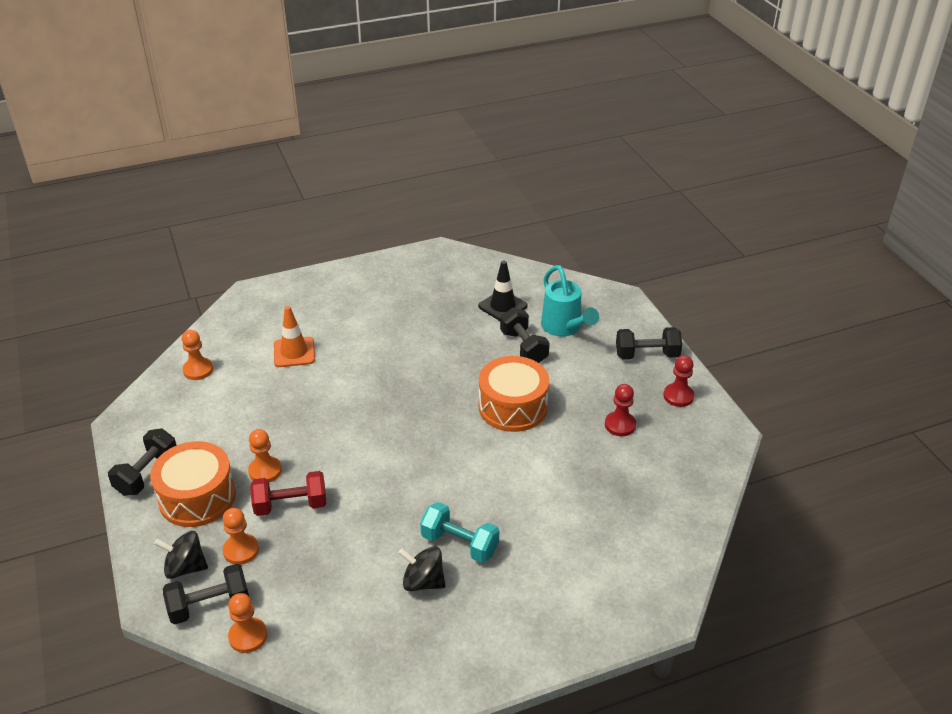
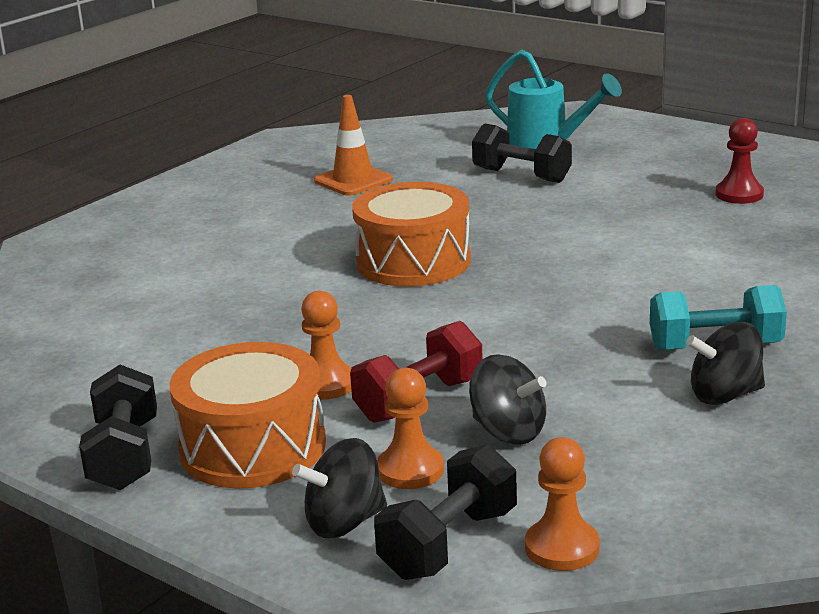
camera: 30 degrees left, 15 degrees down
orange pawn [182,330,213,380] -> none
orange traffic cone [274,306,315,367] -> orange traffic cone moved to [314,95,393,196]
black traffic cone [478,261,528,321] -> none
orange drum [479,356,549,432] -> orange drum moved to [352,182,471,287]
black dumbbell [616,327,682,359] -> none
red pawn [663,355,694,407] -> none
none -> black spinning top [469,354,547,445]

